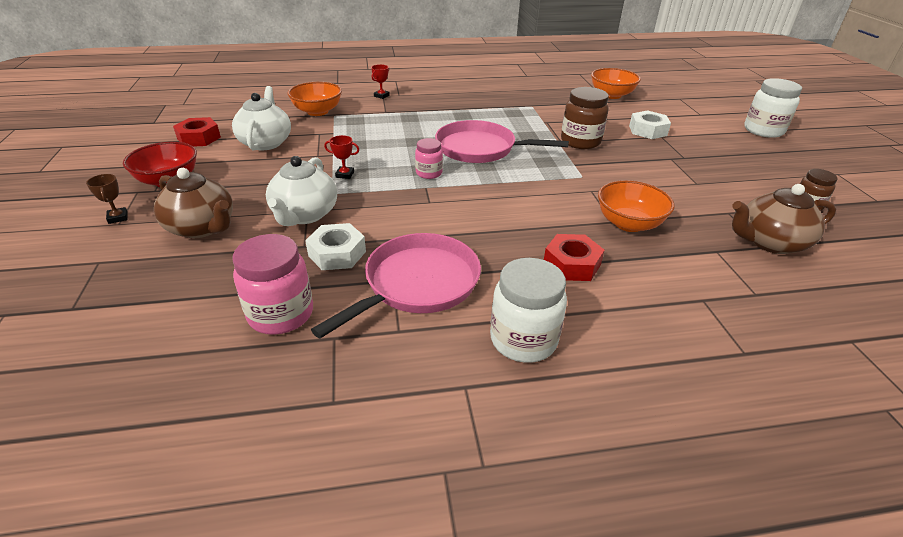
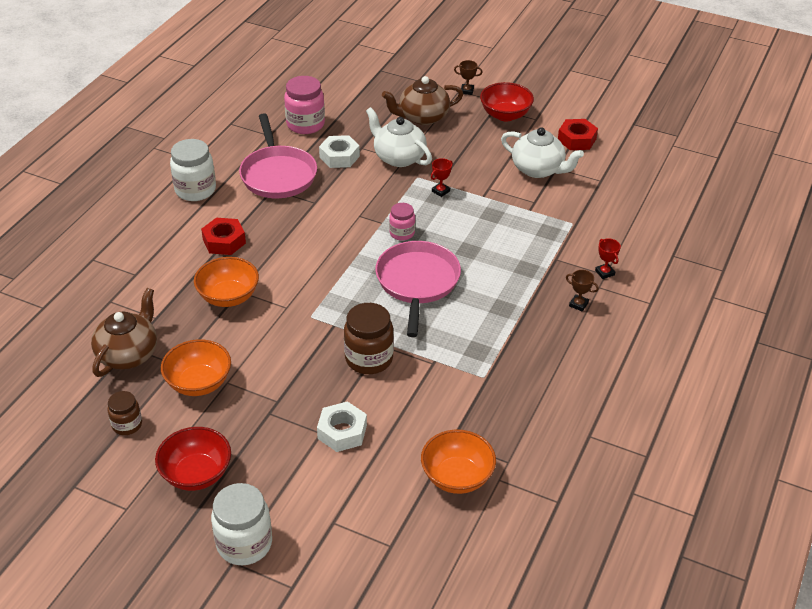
camera: 125 degrees right, 5 degrees up
orange bowl [288,82,342,116] -> orange bowl moved to [161,339,231,396]
pink pan [435,120,569,163] -> pink pan turned 45 degrees counterclockwise [375,241,461,337]
none -> red bowl [155,427,231,491]
none -> brown trophy [566,270,599,312]

